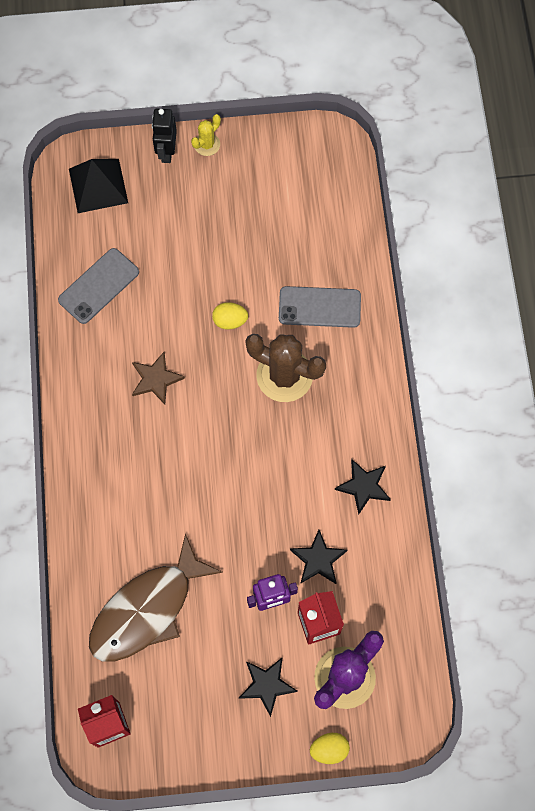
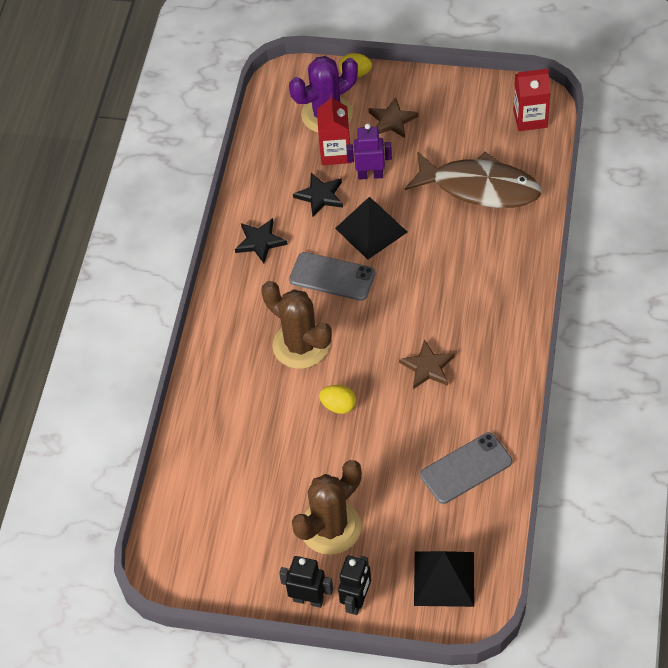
camera: 160 degrees left, 15 degrees down
brown fish [89,534,223,662] -> brown fish turned 45 degrees clockwise [405,151,542,208]
yellow cactus [191,114,221,156] -> black robot [279,556,333,608]
black star [239,657,298,717] -> brown star [369,97,419,138]
grey phone [279,286,361,328] -> grey phone moved to [289,252,376,301]
none -> brown cactus [292,460,362,555]
none -> black pyramid [335,197,407,260]

